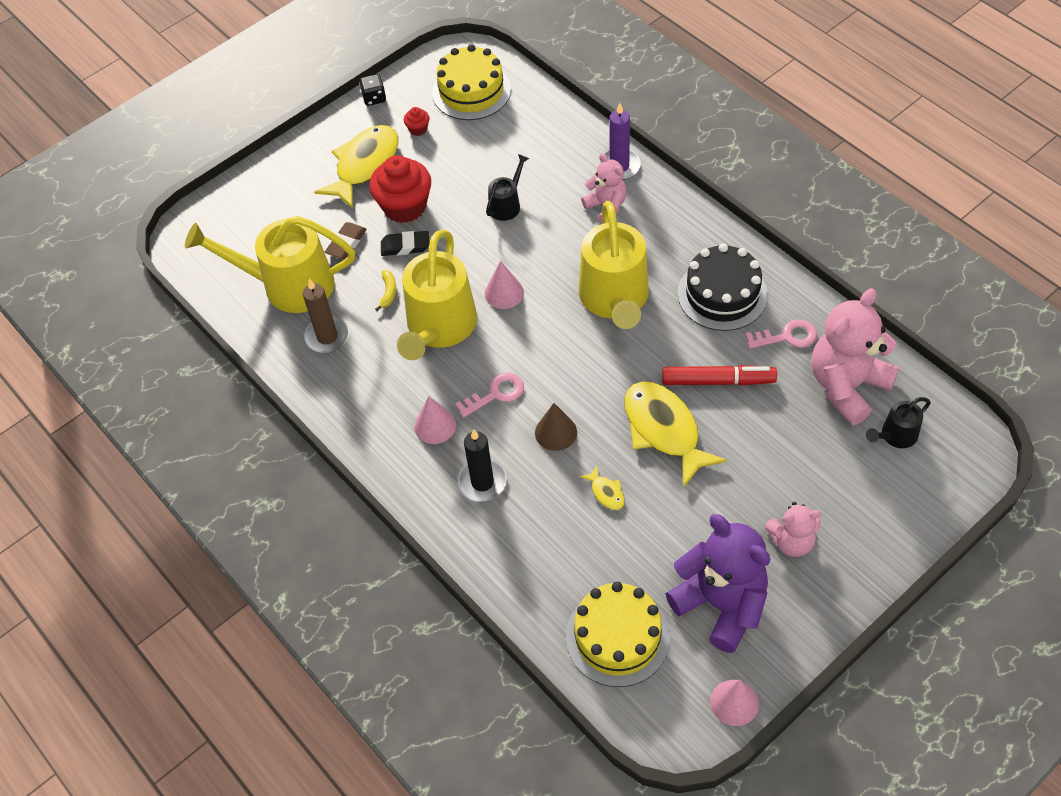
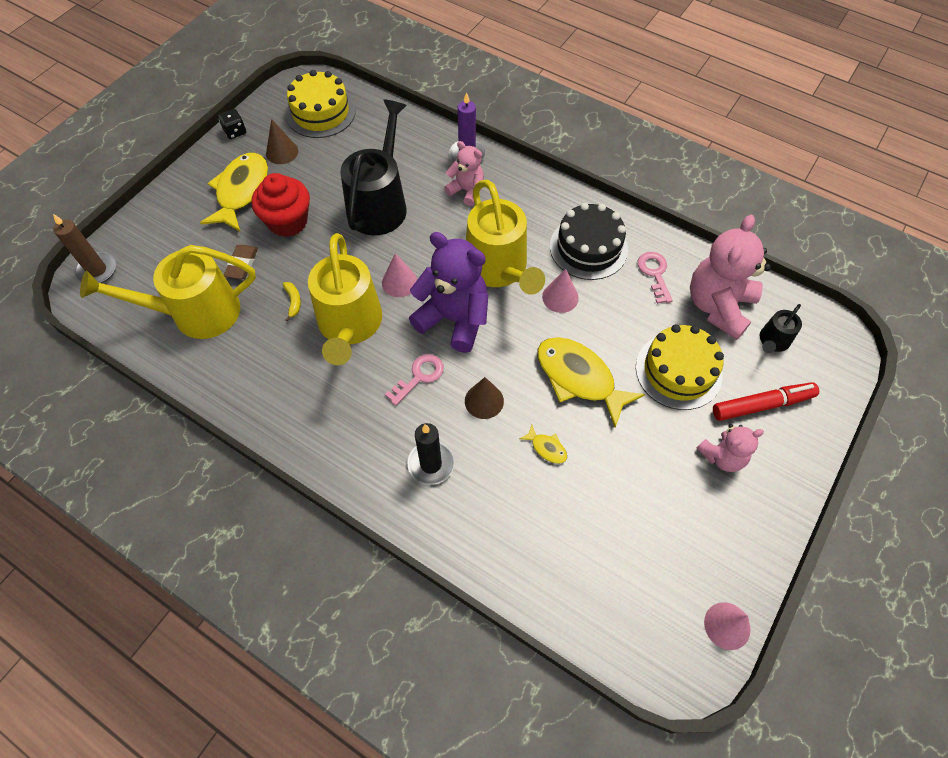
camera: 20 degrees left, 5 degrees up
brown candle [303,279,349,353] -> brown candle moved to [53,214,116,283]
black eraser [381,231,429,256] -> none
red cupcake [404,107,430,136] -> brown cone [266,119,298,164]
pink cone [414,396,456,444] -> pink cone moved to [542,269,579,313]
black watering can [486,154,529,221] -> black watering can [341,99,407,235], size x2.11
yellow cake [566,582,670,687] -> yellow cake moved to [636,324,724,410]
red marker [662,365,777,386] -> red marker moved to [713,382,819,421]
purple teddy bear [666,514,770,653] -> purple teddy bear moved to [409,232,488,353]
pink key [745,319,817,349] -> pink key turned 75 degrees counterclockwise [638,252,673,304]

